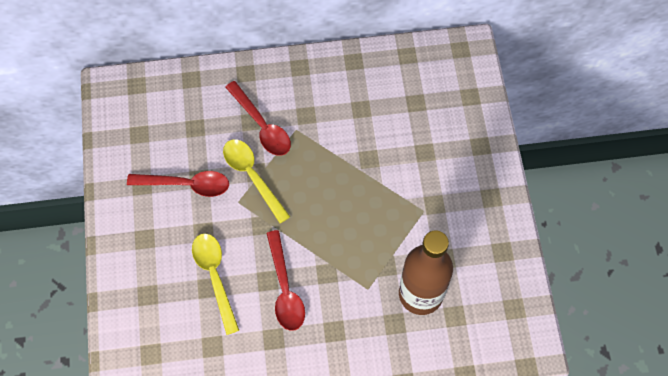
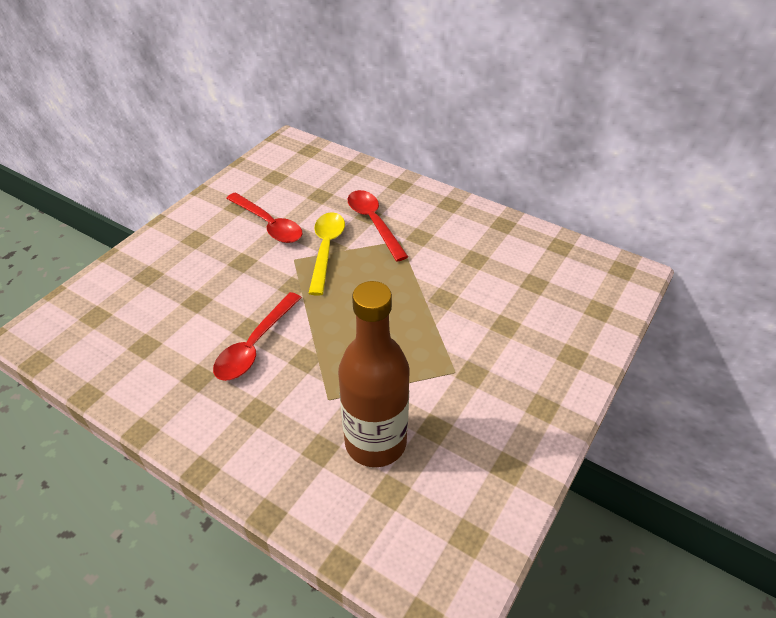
camera: 40 degrees right, 20 degrees down
yellow spoon [192,233,239,335] -> none
red spoon [225,81,291,156] -> red spoon turned 150 degrees clockwise [348,190,408,261]

